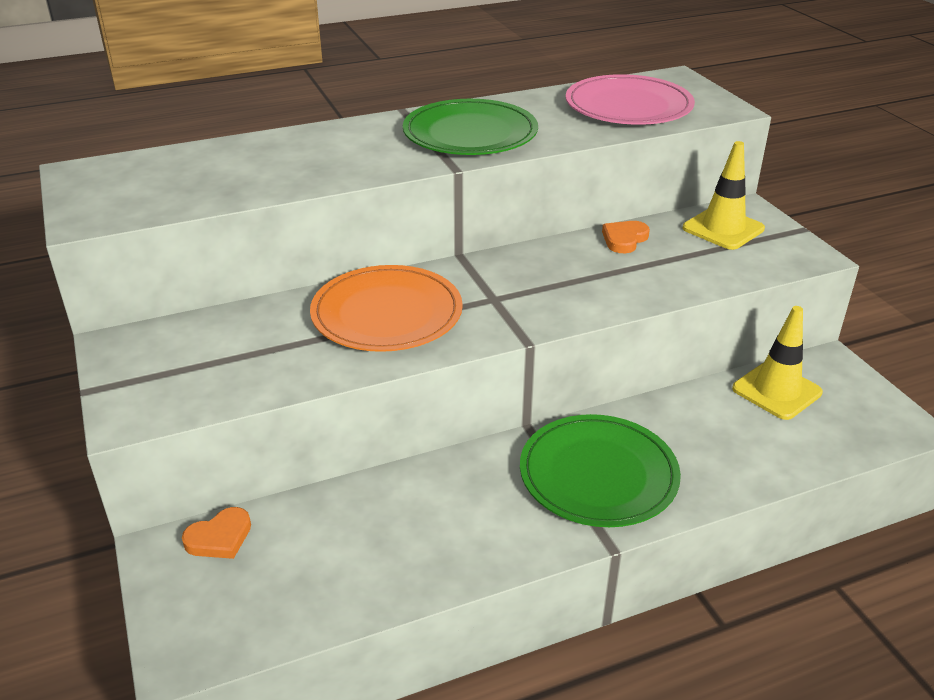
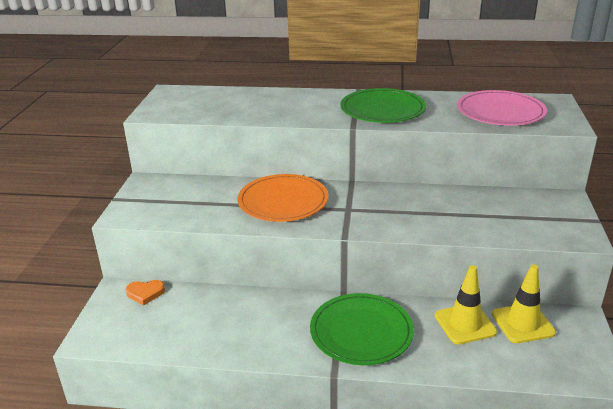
camera: 30 degrees right, 5 degrees down
orange heart [602,221,650,253] -> none
yellow traffic cone [683,141,765,250] -> yellow traffic cone moved to [435,265,497,344]

